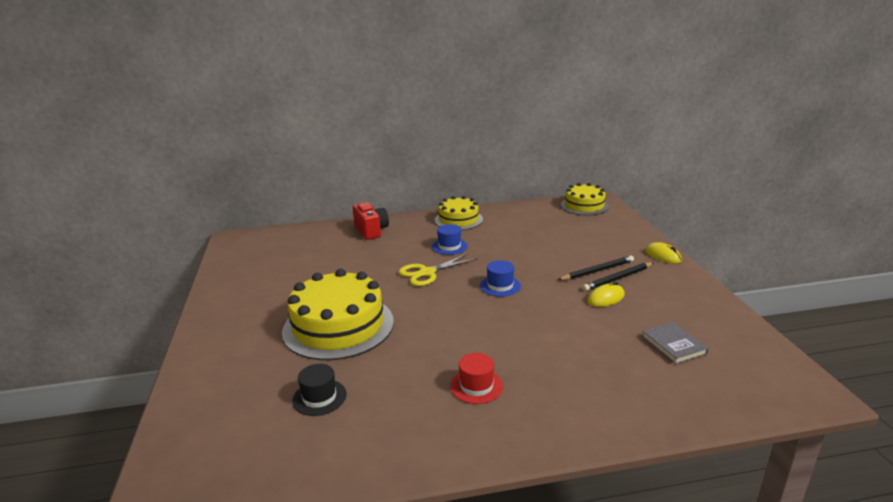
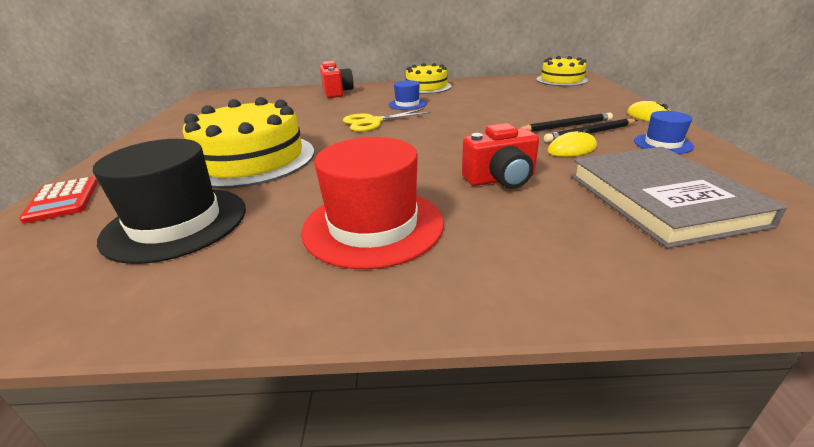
camera: 10 degrees right, 5 degrees up
black hat [292,364,346,416] -> black hat [93,139,246,264], size x1.98
red hat [450,353,503,404] -> red hat [301,137,444,269], size x1.98
blue hat [480,260,521,297] -> blue hat moved to [634,111,694,154]
grey book [642,322,709,365] -> grey book [571,147,787,248], size x2.06
none -> red calculator [19,177,98,224]
none -> red camera [462,123,539,189]

